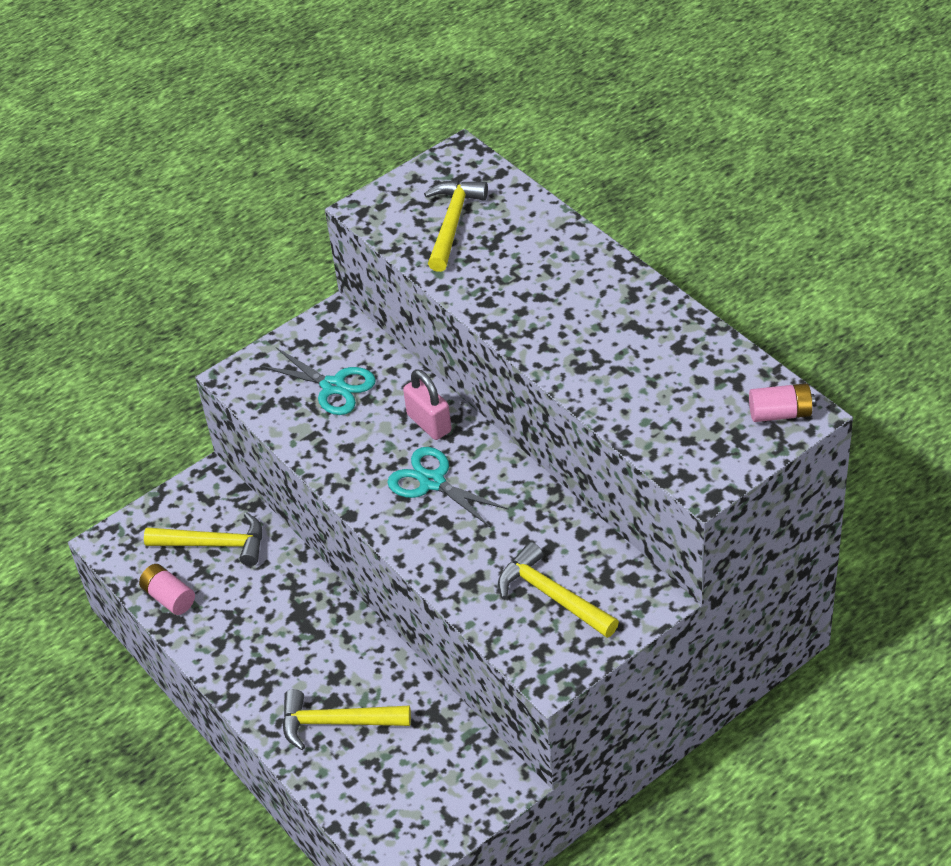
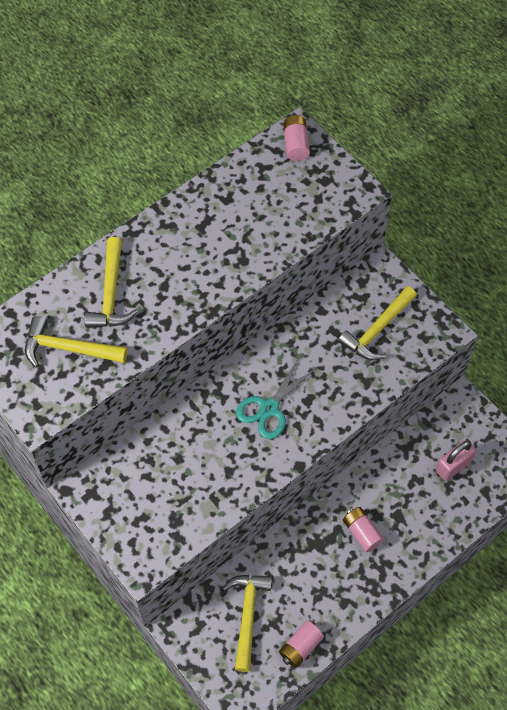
camera: 95 degrees left, 15 degrees up
turquoise scissors [260,348,376,415] -> none
yellow hammer [282,689,411,750] -> yellow hammer moved to [84,237,138,328]
pink padlock [403,369,451,440] -> pink padlock moved to [436,440,476,481]
none -> pink battery [343,507,384,552]

